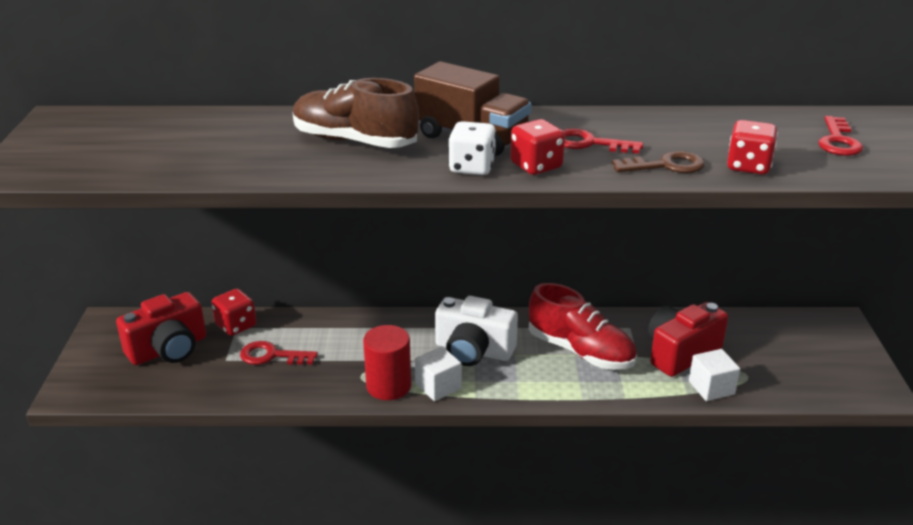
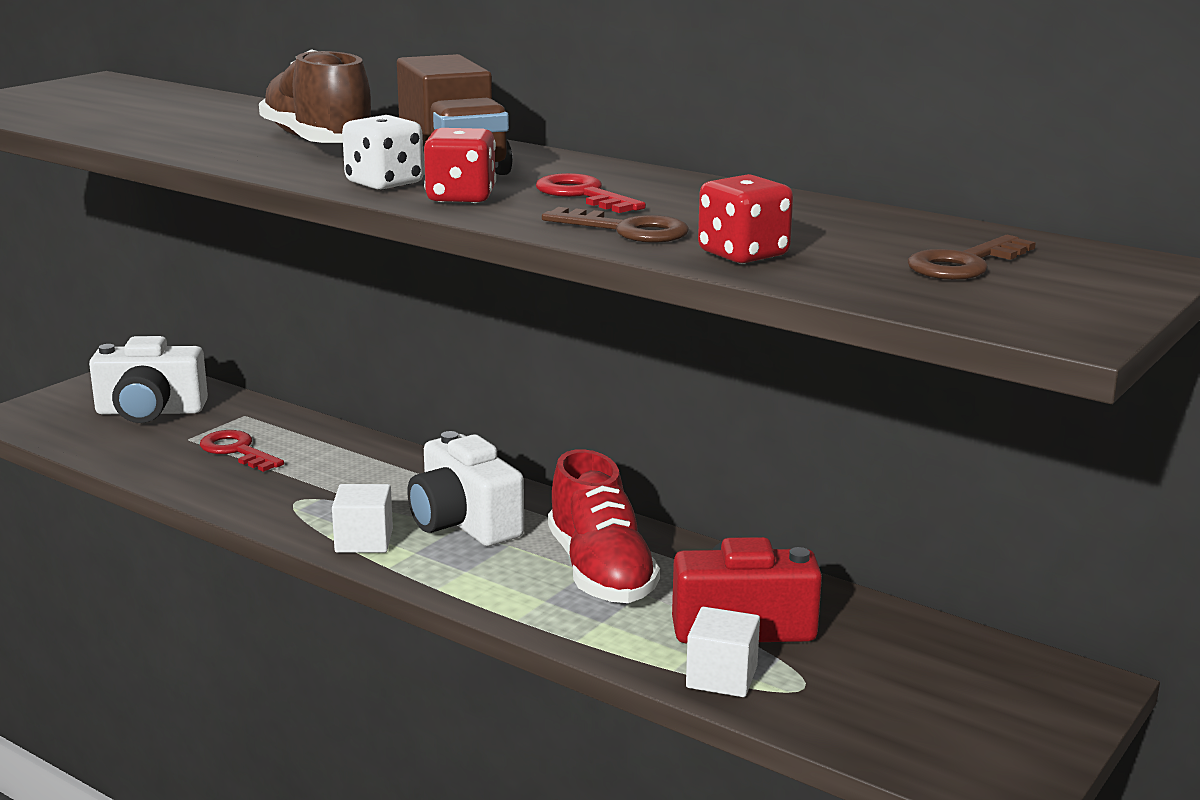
camera: 35 degrees right, 10 degrees down
red camera [116,292,206,365] -> white camera [89,336,208,423]
red dice [212,289,256,336] -> none
red cylinder [363,325,411,400] -> none
red key [818,116,863,156] -> brown key [907,235,1036,280]

